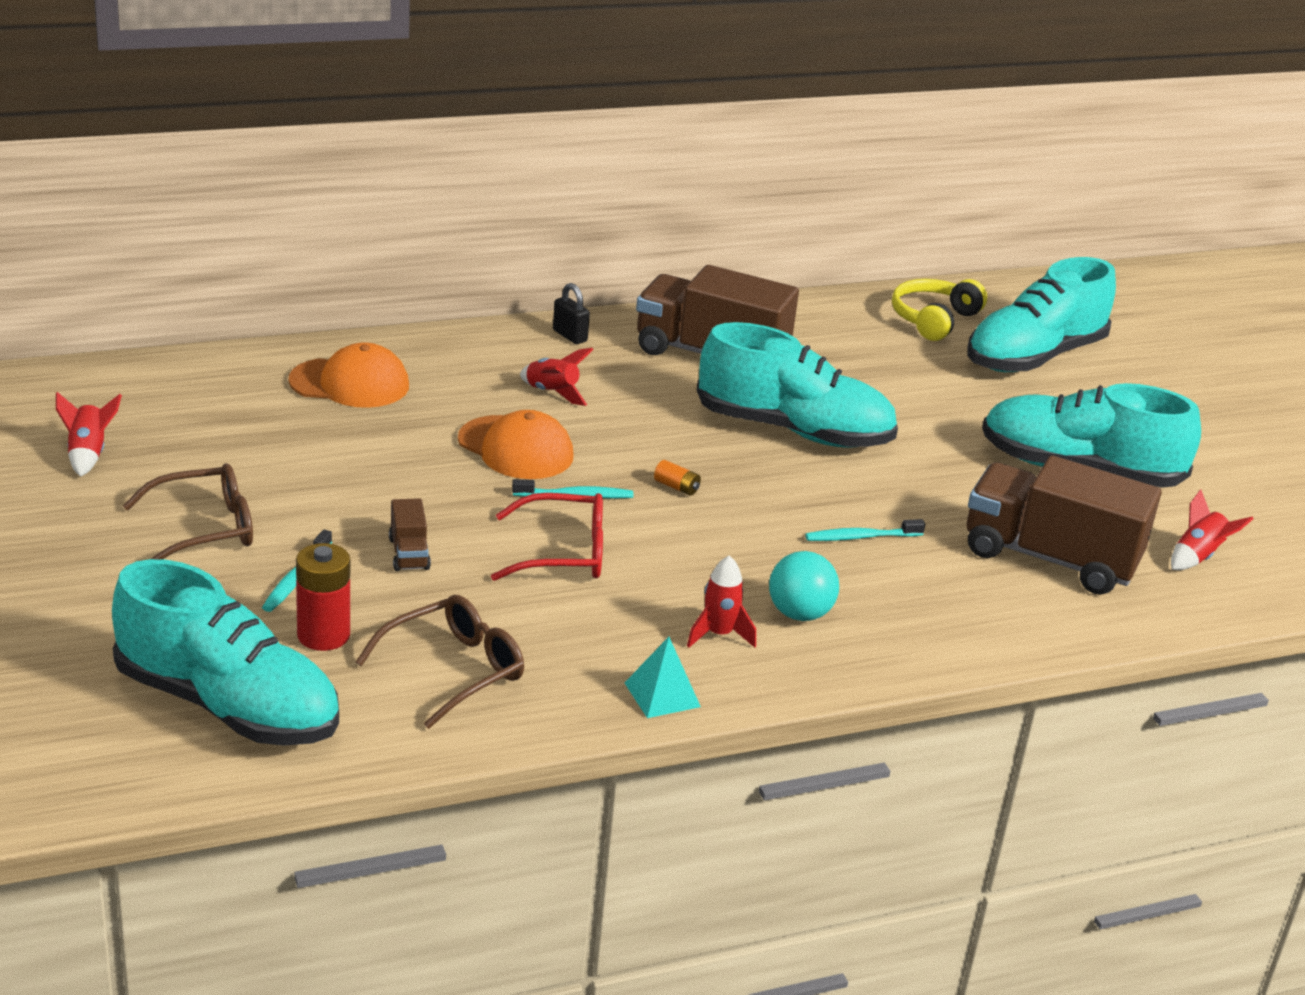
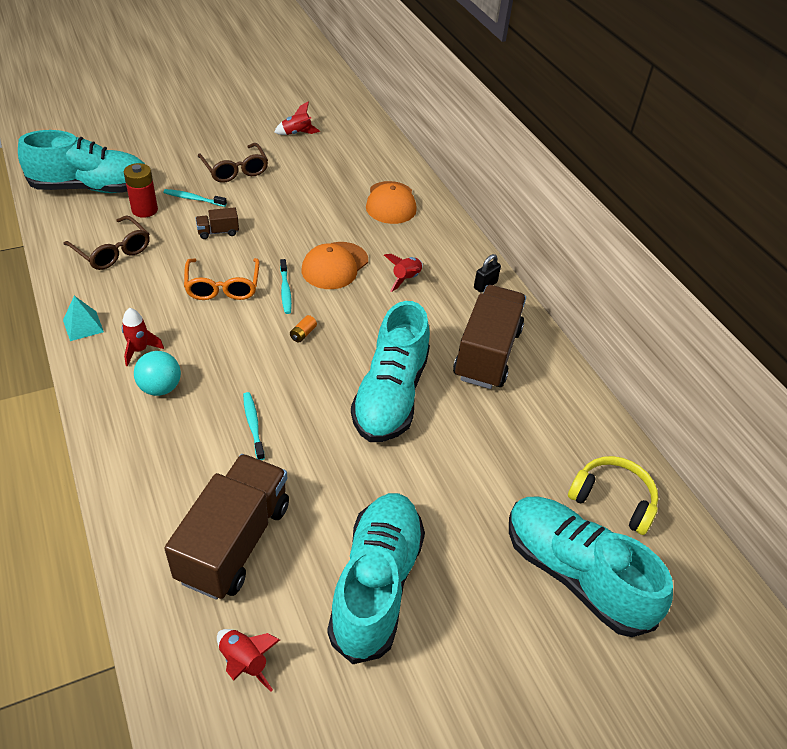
camera: 85 degrees right, 15 degrees up
turquoise shoe [112,559,339,746] -> turquoise shoe turned 120 degrees counterclockwise [18,130,145,193]
red glasses [491,493,603,581] -> orange glasses [184,258,259,300]

